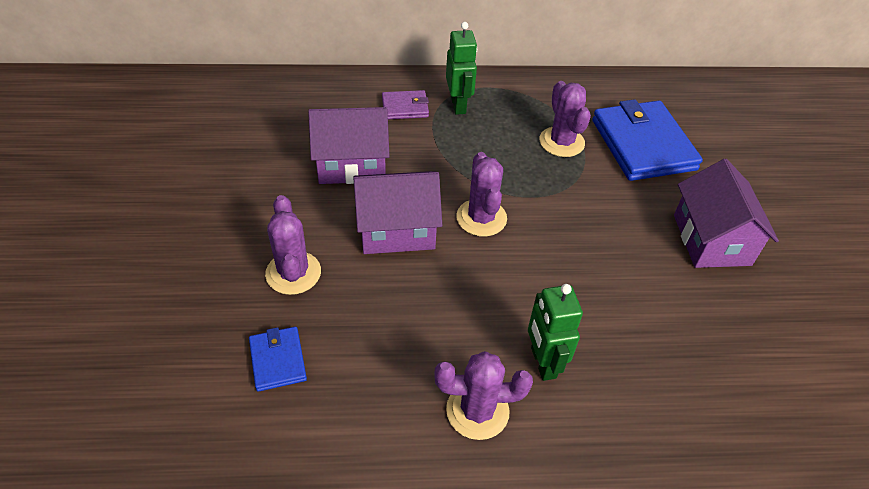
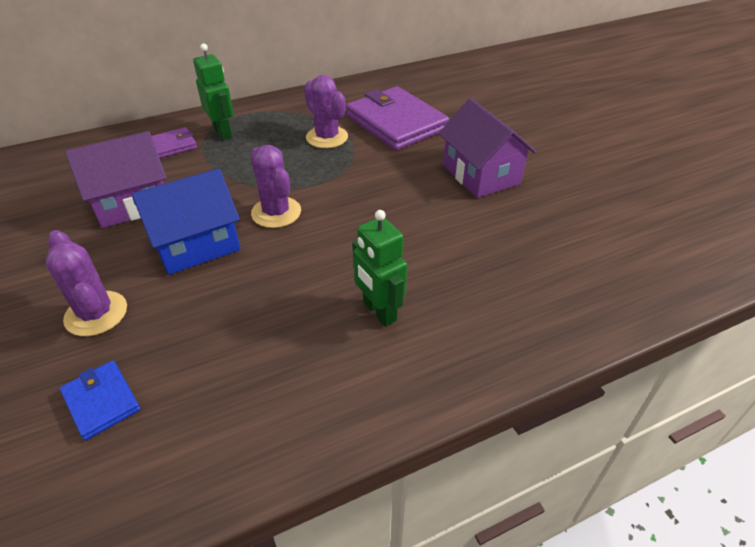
camera: 20 degrees left, 5 degrees down
purple house [353,171,442,254] -> blue house [132,168,240,275]
purple cactus [435,351,533,440] -> none
blue wallet [592,99,703,181] -> purple wallet [346,86,449,150]

